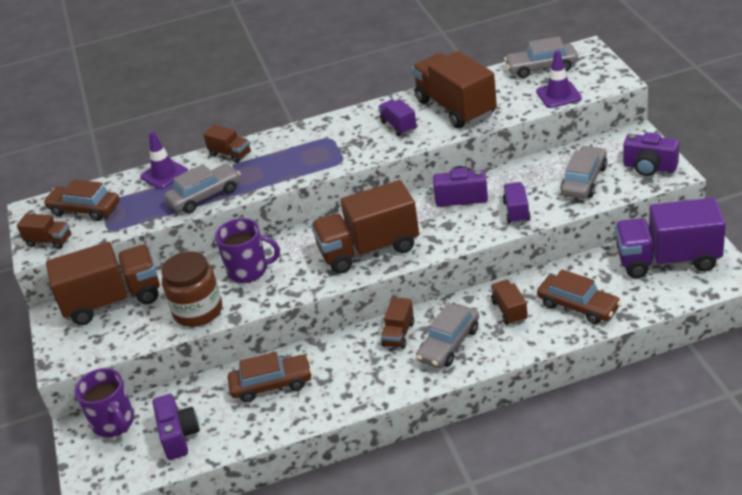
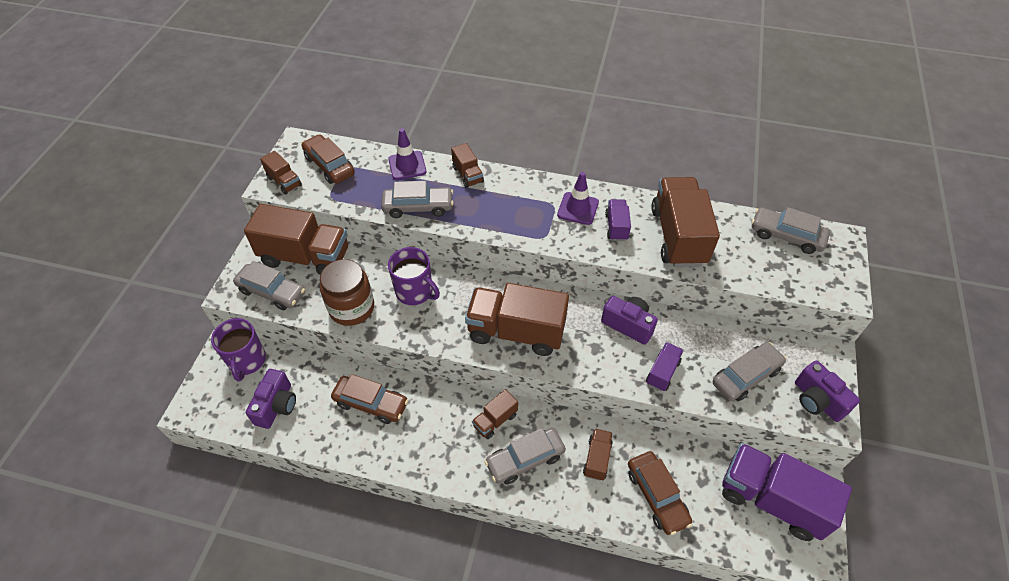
camera: 25 degrees right, 15 degrees up
purple traffic cone [536,50,582,108] -> purple traffic cone moved to [557,172,599,225]
none -> grey car [233,261,305,310]

